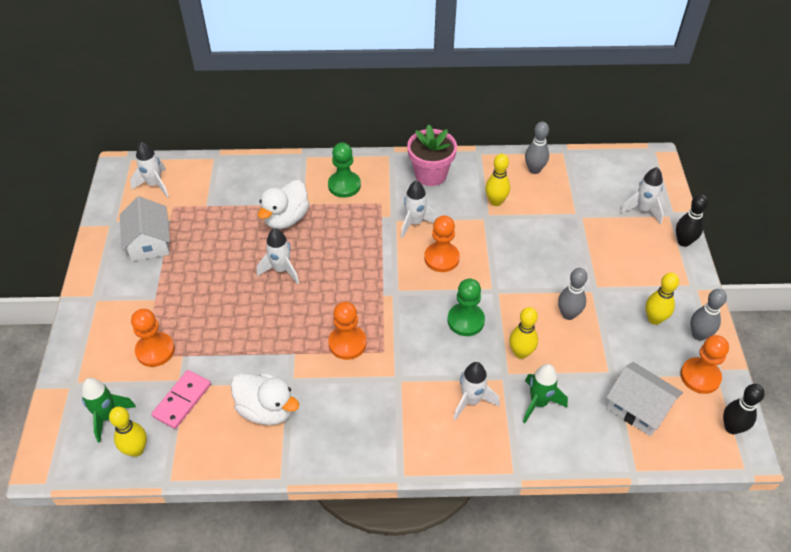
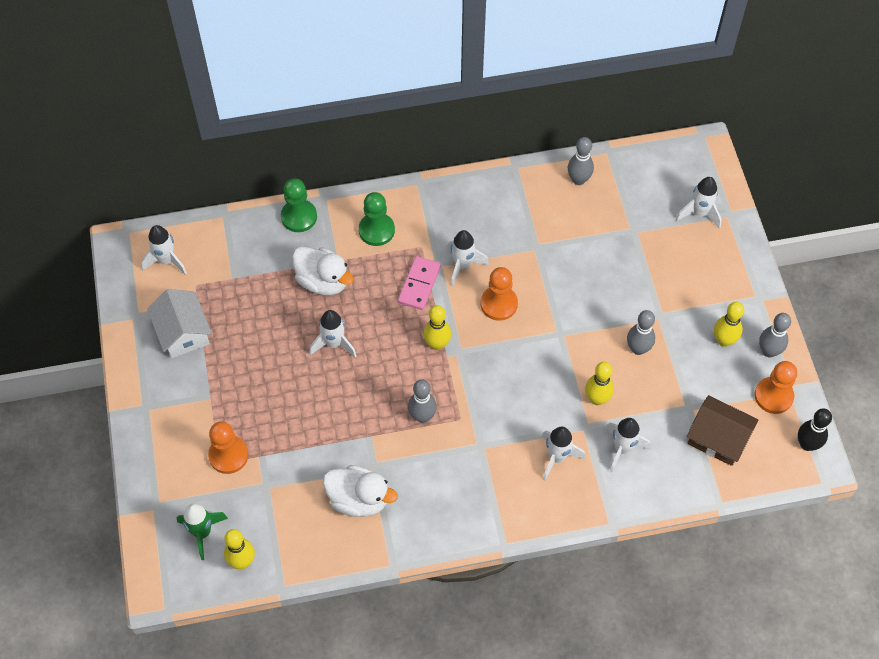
camera: 10 degrees left, 10 degrees up
pink domino [151,370,211,429] -> pink domino moved to [398,256,441,310]
white duck [258,180,309,229] -> white duck turned 75 degrees counterclockwise [292,246,354,295]
orange pawn [328,302,367,360] -> grey bowling pin [408,380,437,423]
pink flower pot [407,125,457,186] -> none
green pawn [447,278,485,336] -> green pawn moved to [281,178,317,232]
yellow bowling pin [485,154,510,206] -> yellow bowling pin moved to [423,305,451,350]
green rocket [523,364,568,423] -> white rocket [606,418,650,472]
white house [606,362,683,436] -> brown house [687,395,759,466]
black bowling pin [676,194,708,247] -> none

